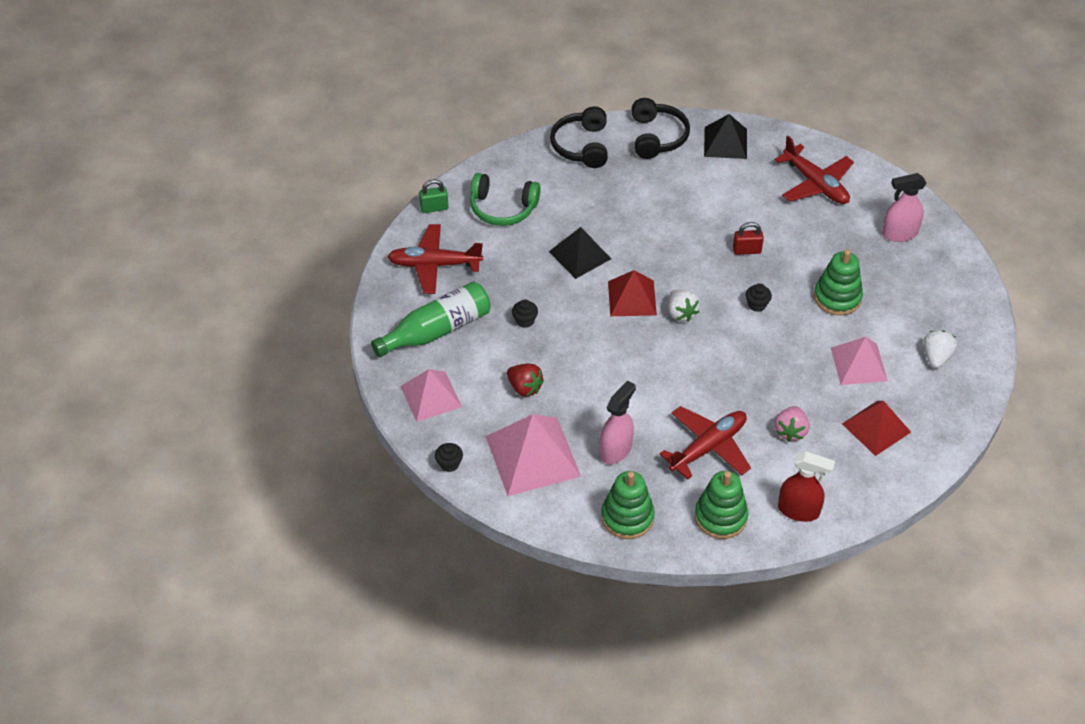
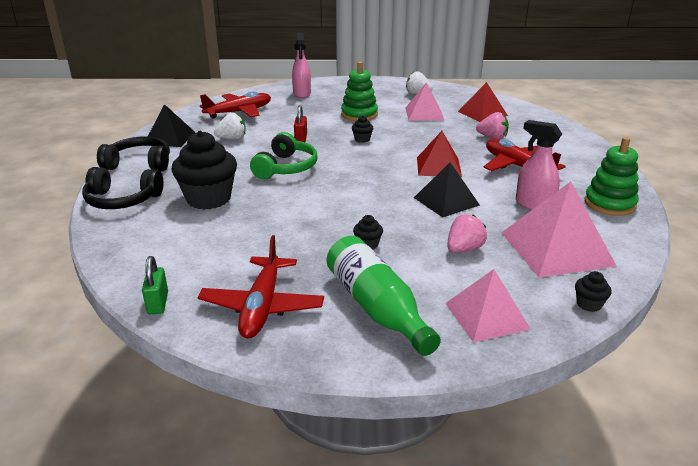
camera: 85 degrees left, 20 degrees down
green headphones [470,173,541,226] -> green headphones moved to [250,132,318,179]
red strawberry [507,364,544,397] -> pink strawberry [447,215,487,253]
black pyramid [549,227,611,279] -> black pyramid moved to [414,162,480,218]
red pyramid [608,270,657,316] -> red pyramid moved to [417,131,462,177]
white strawberry [668,289,700,322] -> white strawberry moved to [214,113,246,140]
green stacking toy [695,471,748,539] -> none
red spray bottle [778,452,835,522] -> none
none -> black cupcake [172,131,237,210]

